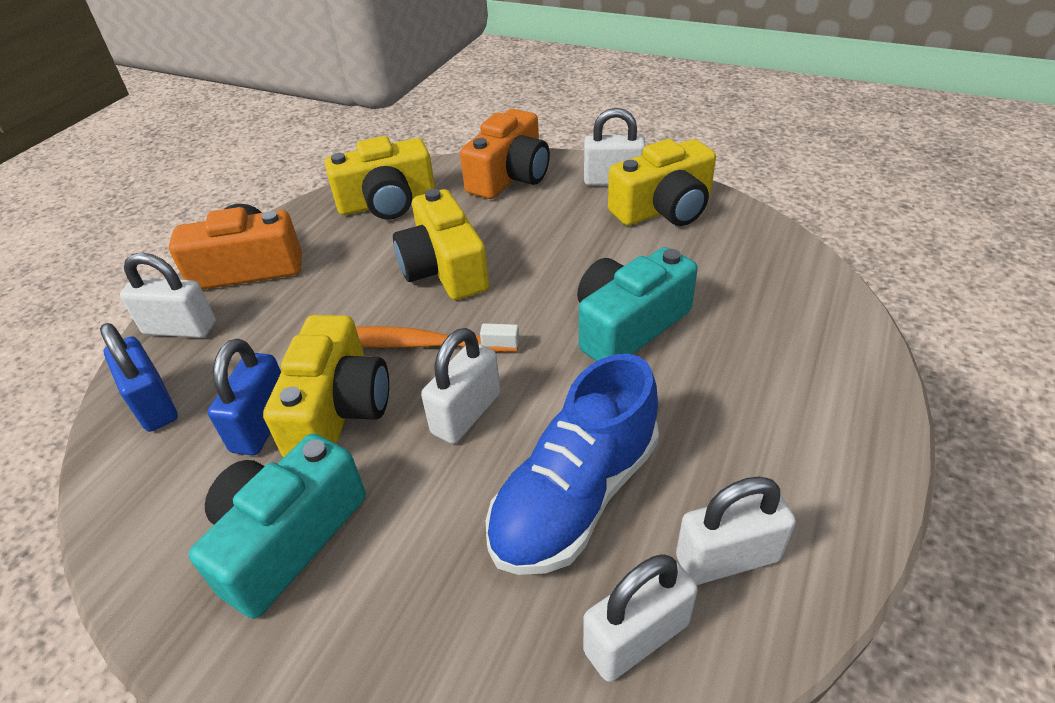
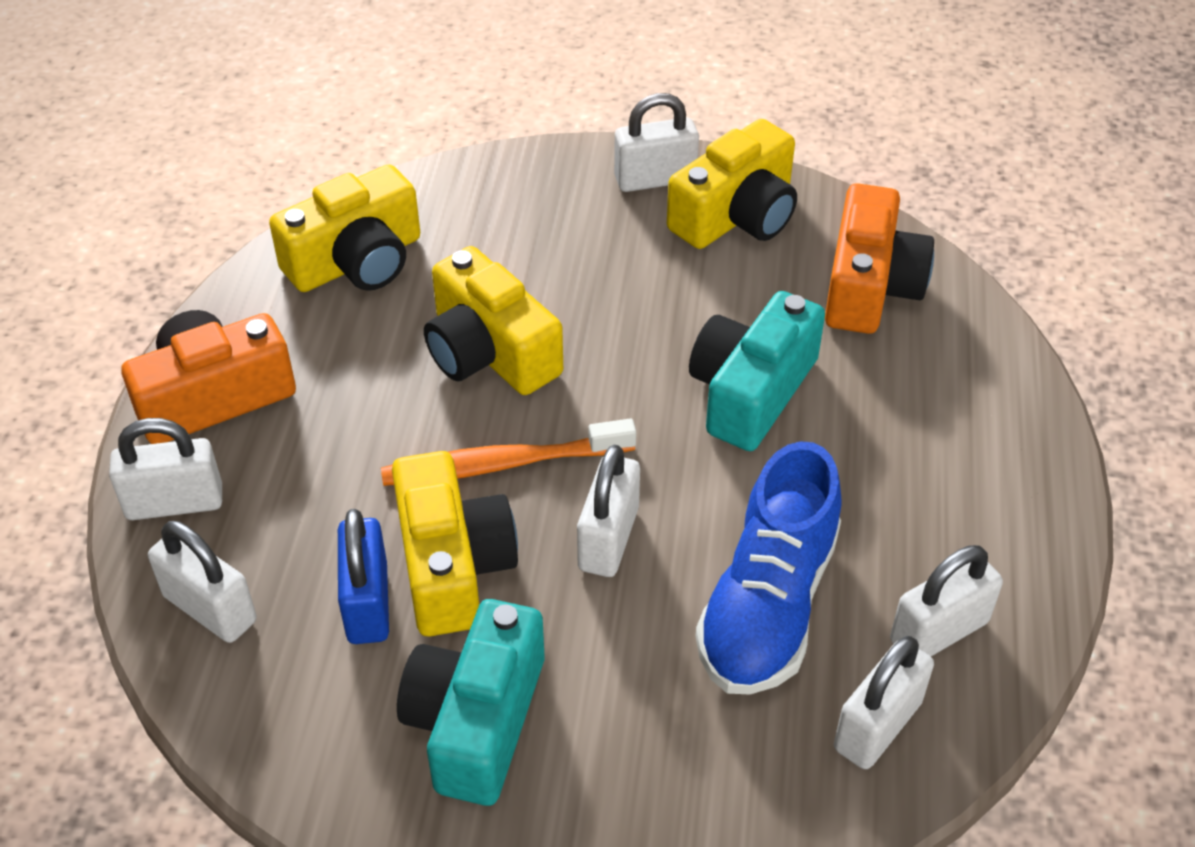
camera: 20 degrees left, 5 degrees up
blue padlock [100,323,178,432] -> white padlock [148,521,256,643]
orange camera [460,109,550,199] -> orange camera moved to [825,183,934,334]

